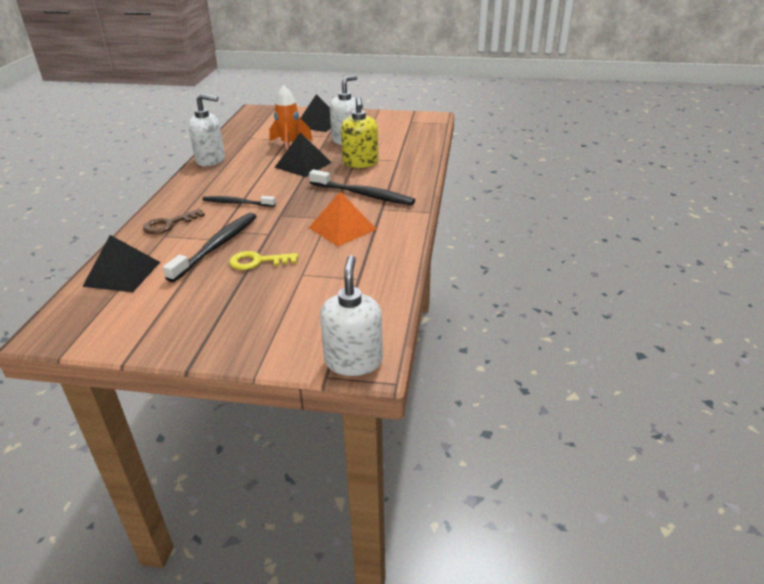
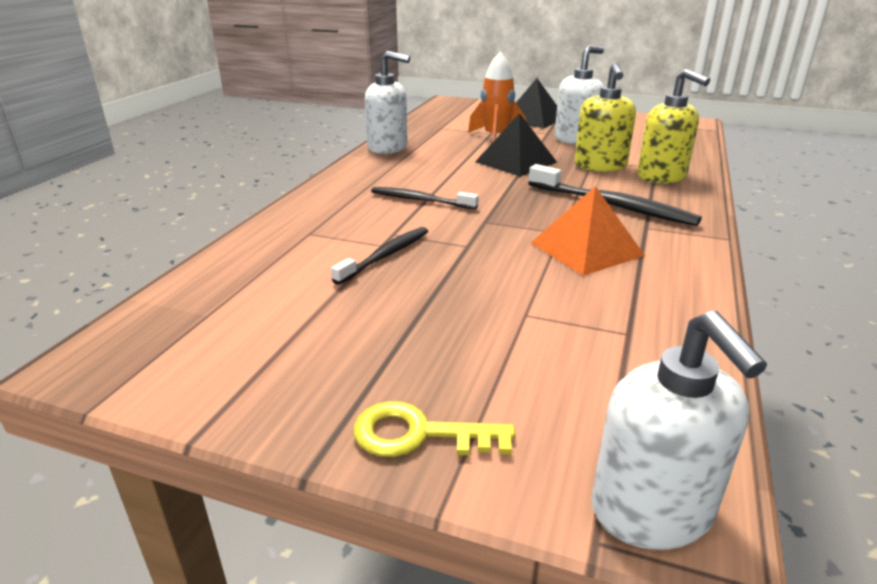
camera: 10 degrees right, 5 degrees down
black pyramid [82,235,160,292] -> none
brown key [143,209,205,234] -> none
black toothbrush [163,213,257,282] -> black toothbrush [331,227,428,285], size x0.64
yellow key [229,251,298,270] -> yellow key moved to [353,401,515,457]
white soap dispenser [320,255,383,376] -> white soap dispenser turned 150 degrees clockwise [591,311,767,550]
none -> yellow soap dispenser [638,69,710,184]

